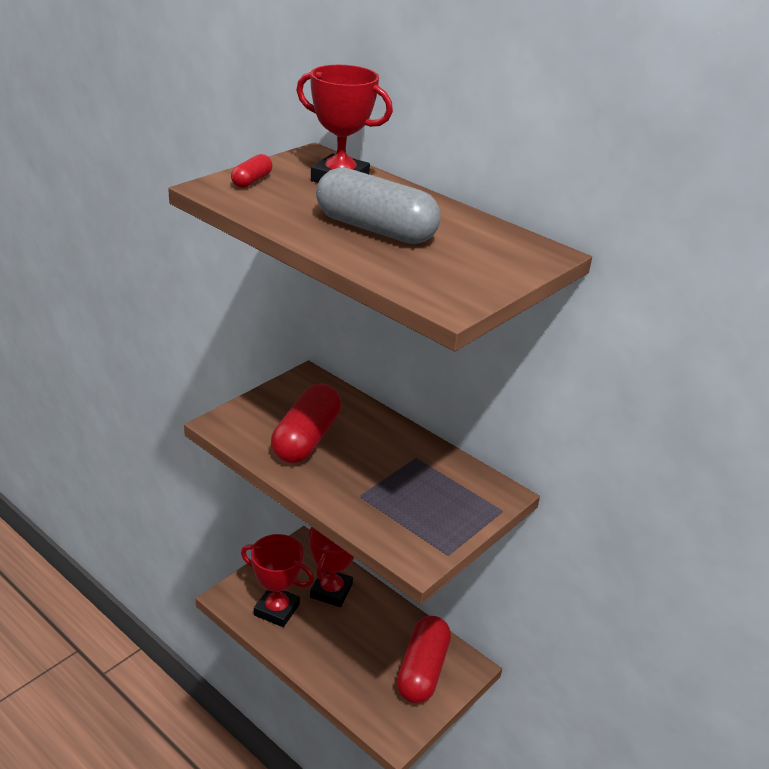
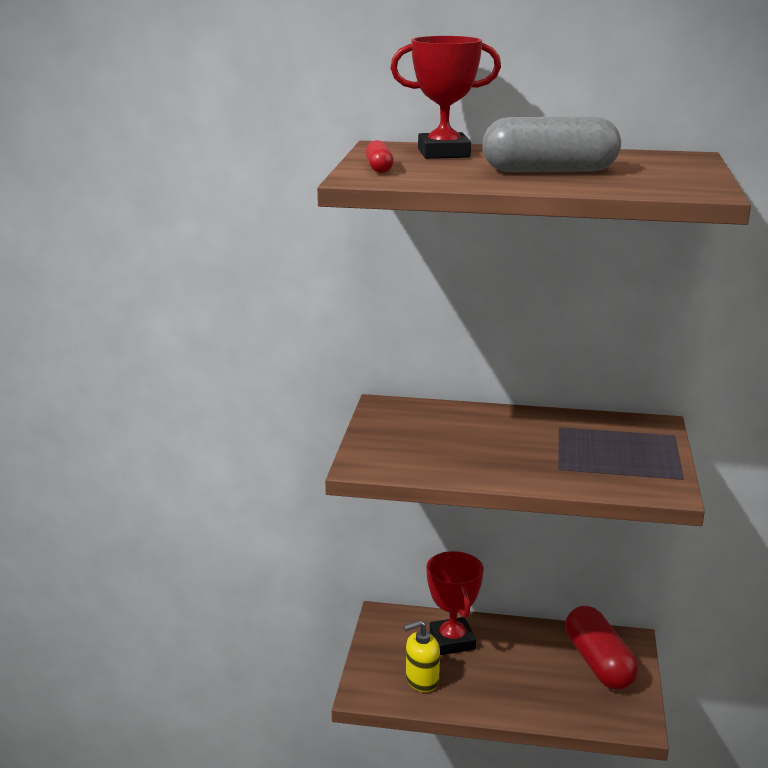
camera: 30 degrees left, 10 degrees down
red trophy [241,534,314,627] -> yellow soap dispenser [404,620,440,692]
red capsule [271,383,341,463] -> none

